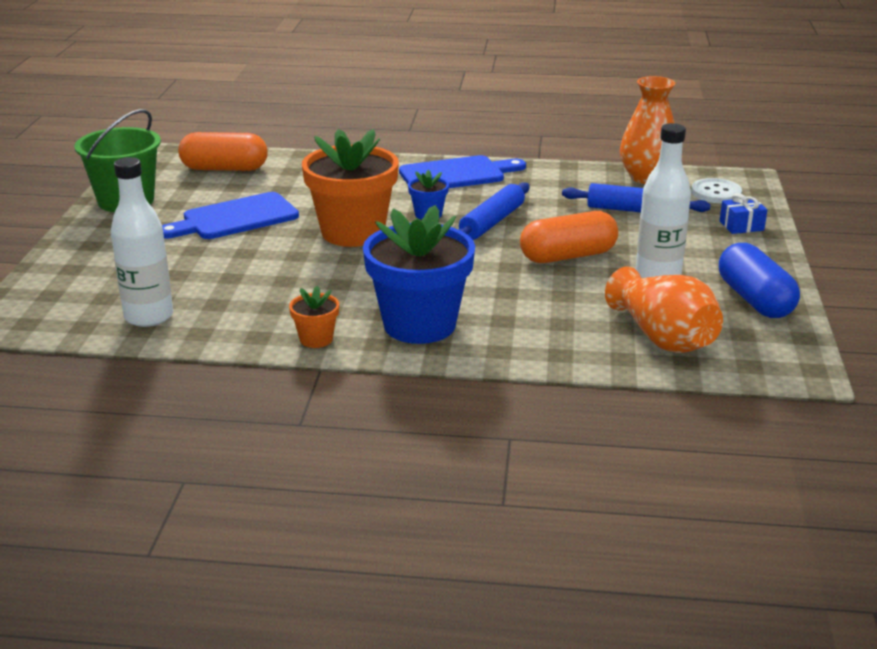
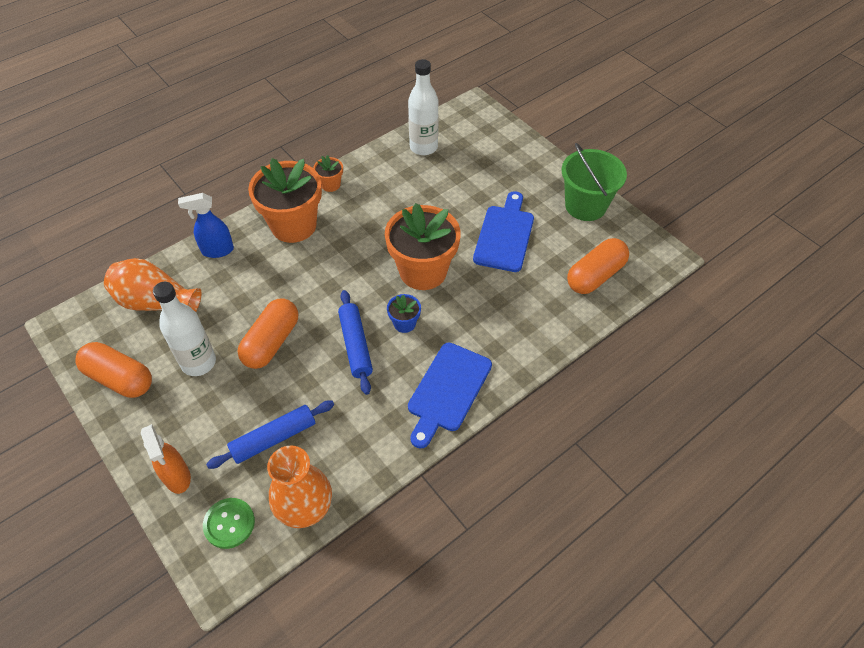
camera: 135 degrees right, 25 degrees up
blue flower pot [363,205,475,344] -> orange flower pot [248,158,322,243]
white button [691,178,742,203] -> green button [203,498,255,549]
blue capsule [719,243,800,318] -> orange capsule [75,342,152,398]
blue gift [720,193,767,234] -> orange spray bottle [141,424,191,494]
none -> blue spray bottle [178,193,234,258]

